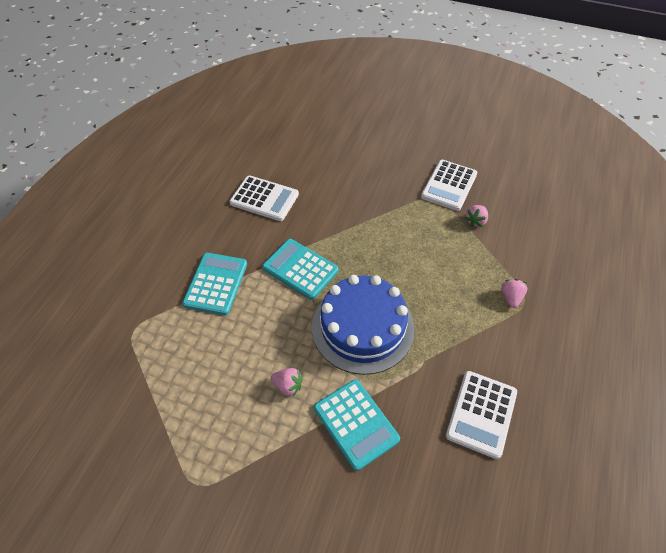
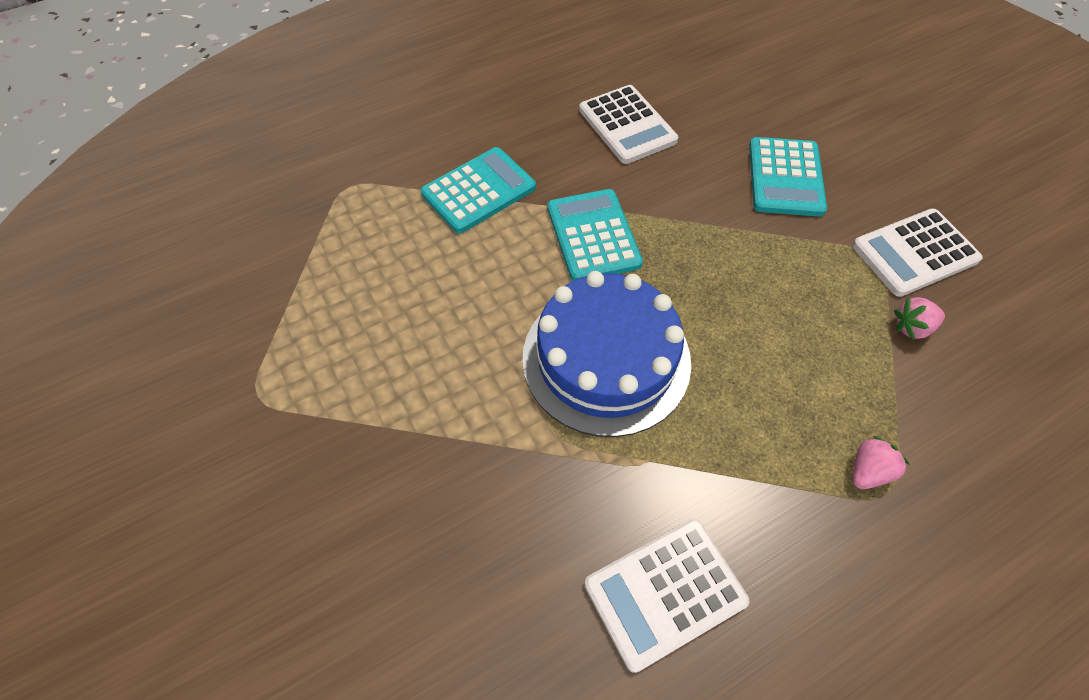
camera: 40 degrees right, 5 degrees up
pink strawberry [271,368,303,396] -> none
turquoise calculator [314,379,400,471] -> turquoise calculator moved to [749,137,827,217]

